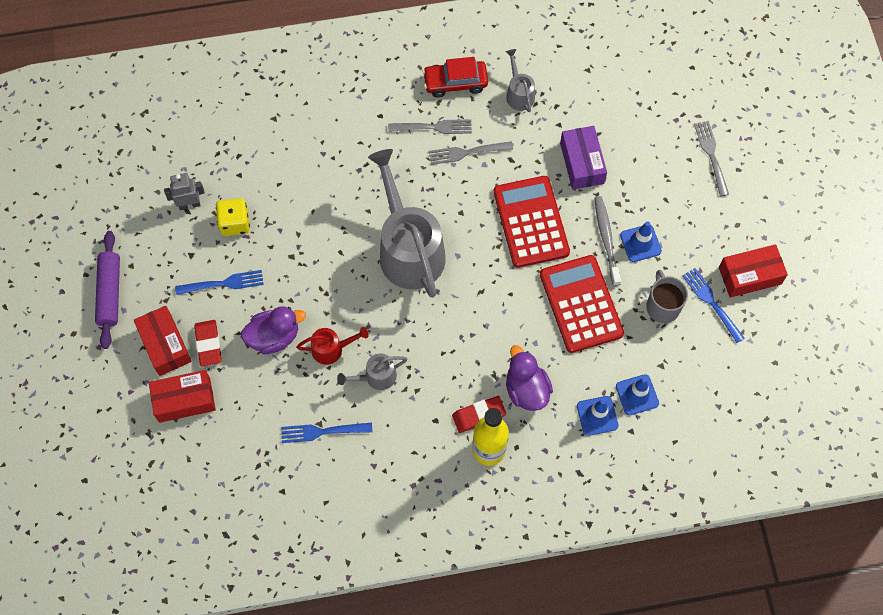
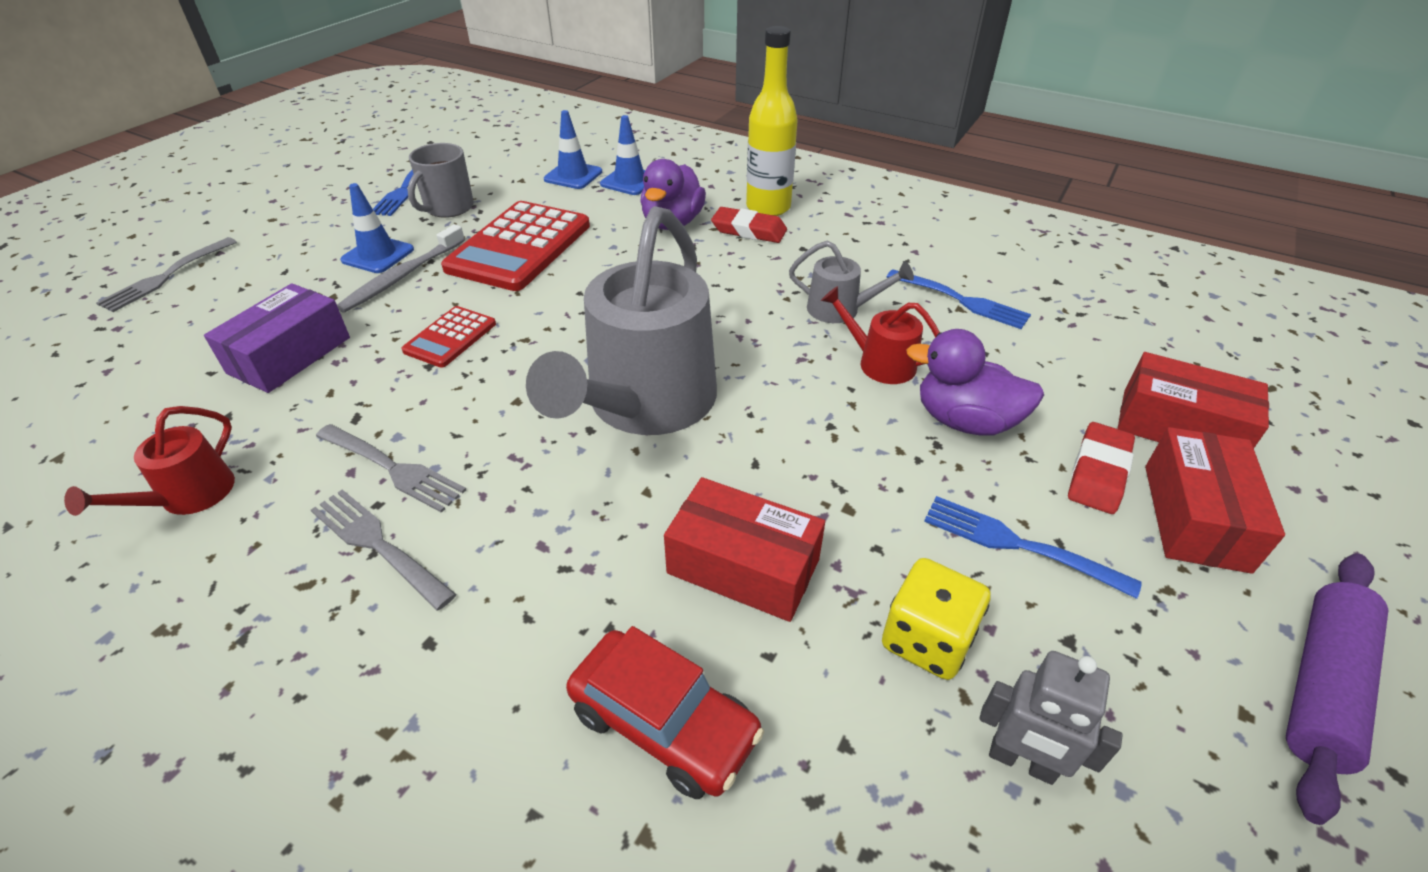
camera: 140 degrees left, 25 degrees down
red car [423,57,488,98] -> red car moved to [566,626,764,799]
red calculator [493,176,570,268] -> red calculator [401,306,496,368], size x0.51
grey watering can [506,49,535,112] -> red watering can [64,406,235,516]
red box [719,244,788,298] -> red box moved to [664,477,825,622]

